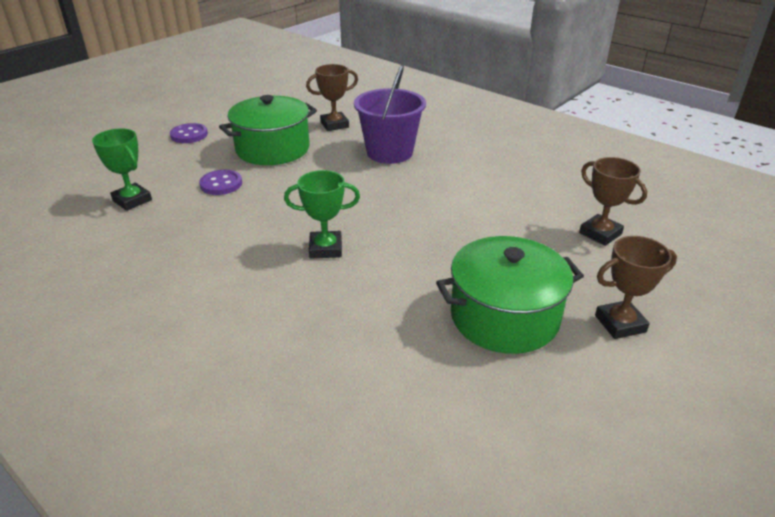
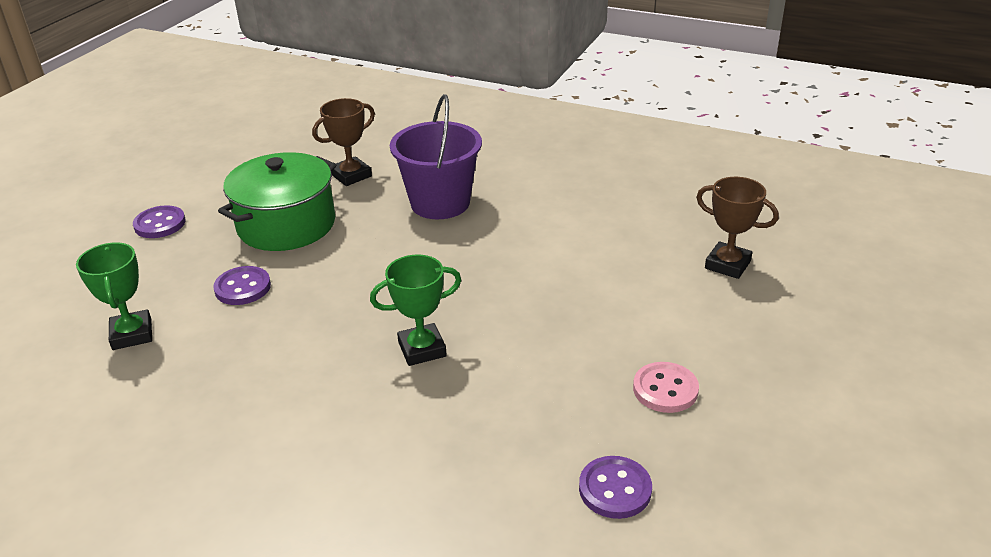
camera: 15 degrees left, 0 degrees up
green trophy [92,128,152,211] -> green trophy turned 45 degrees clockwise [76,242,152,350]
green pot [436,236,584,354] -> pink button [633,362,699,413]
brown trophy [595,236,677,339] -> none
none -> purple button [579,456,652,519]

